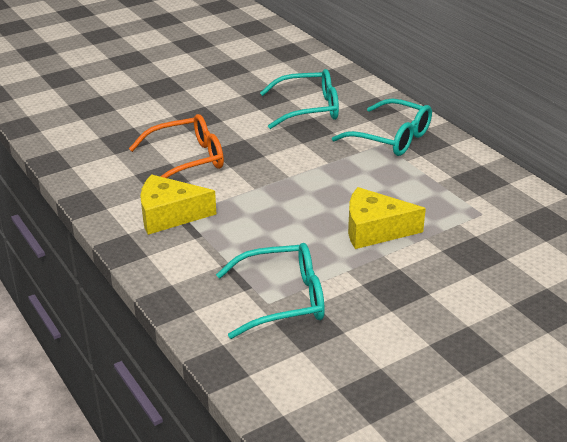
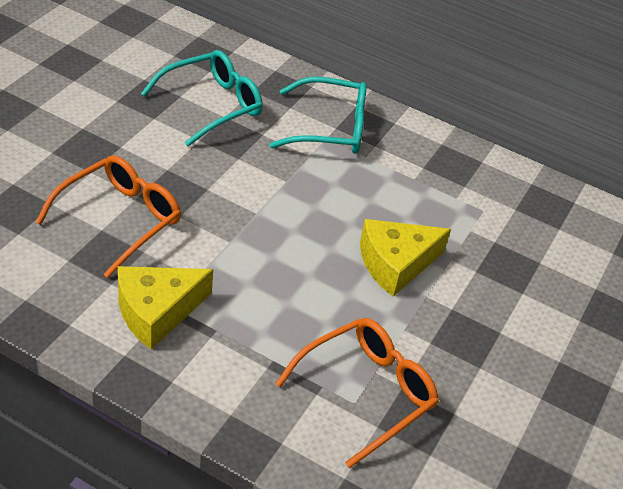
camera: 35 degrees left, 10 degrees up
turquoise glasses [216,243,325,339] -> orange glasses [275,318,439,468]

